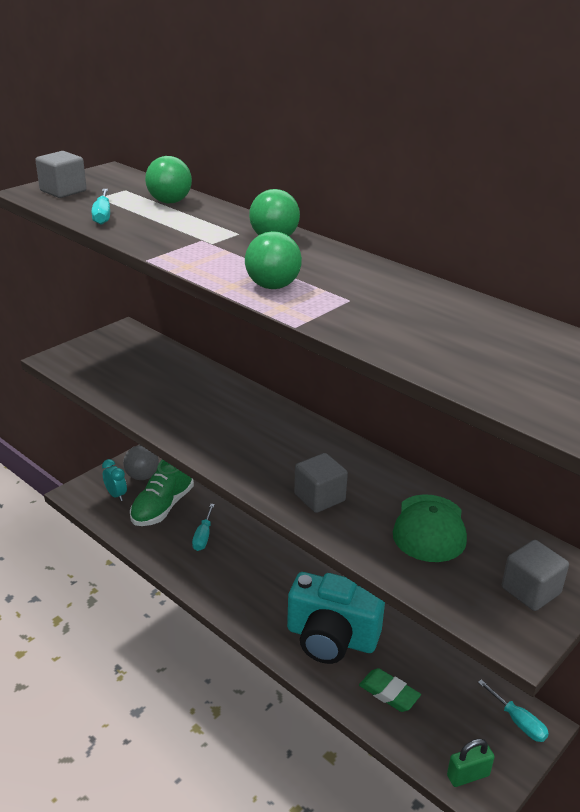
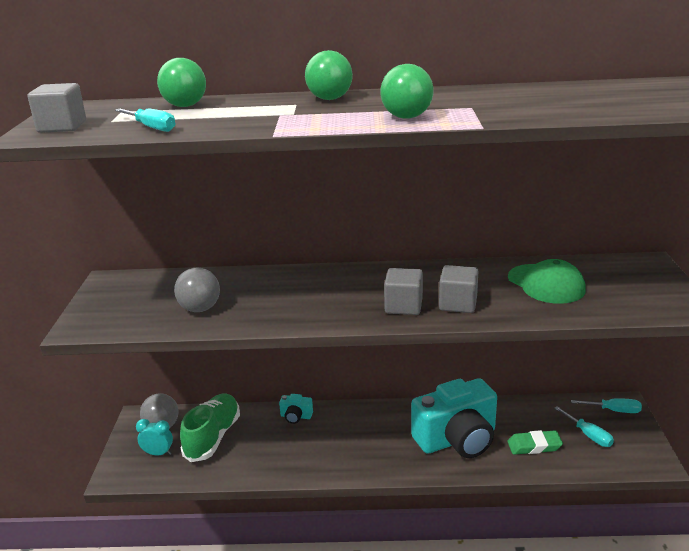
camera: 40 degrees left, 5 degrees down
green shoe [130,459,194,526] -> green shoe turned 150 degrees counterclockwise [180,393,240,462]
turquoise screwdriver [192,504,215,551] -> turquoise screwdriver moved to [554,406,614,447]
green padlock [447,738,494,787] -> none
grey cube [502,540,569,611] -> grey cube moved to [384,268,423,315]
none -> grey ball [174,268,220,312]
none -> turquoise camera [279,394,313,424]

